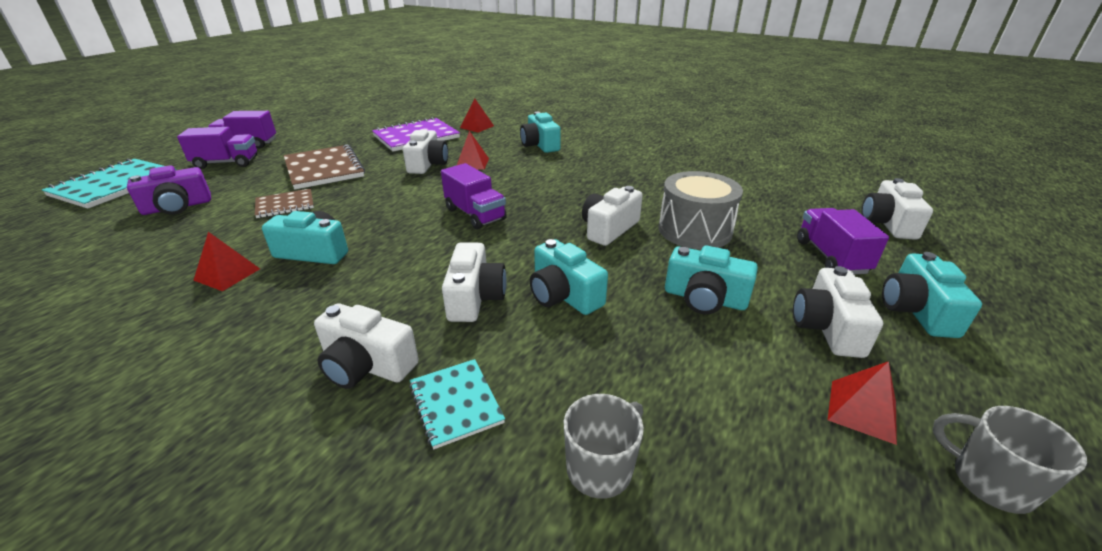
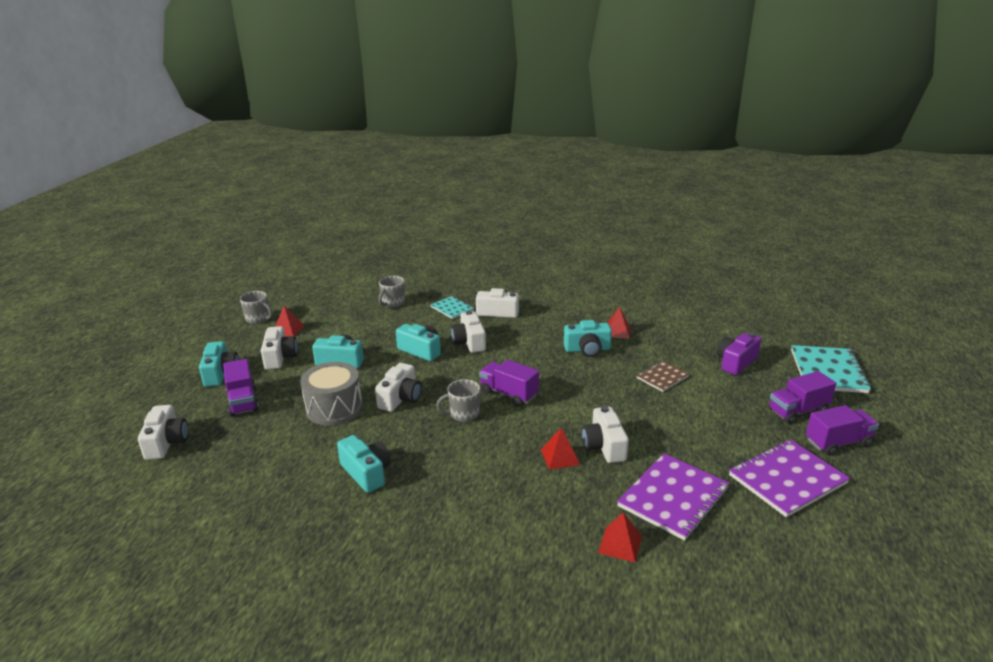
camera: 165 degrees right, 5 degrees down
brown notebook [284,144,365,190] -> none
turquoise camera [520,112,561,153] -> turquoise camera moved to [337,435,390,493]
none -> grey mug [436,379,480,422]
none -> purple notebook [729,439,850,517]

